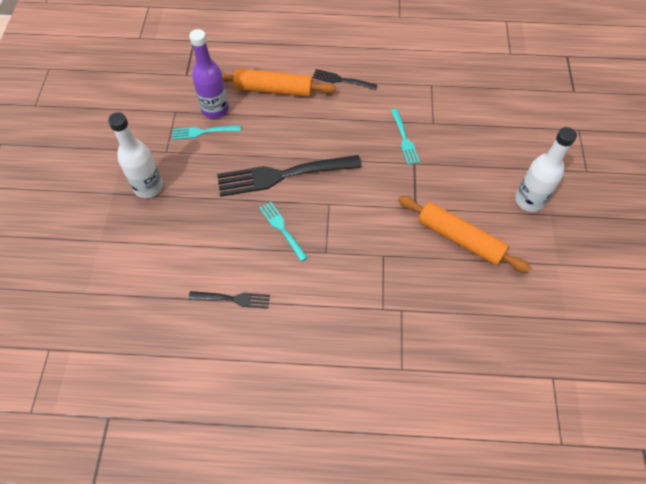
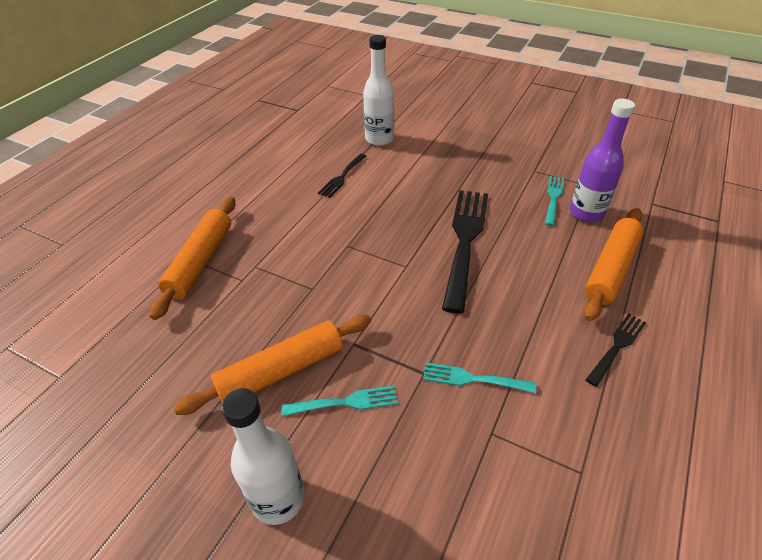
camera: 115 degrees right, 15 degrees down
white bottle [108,112,163,198] -> white bottle moved to [363,35,394,146]
turquoise fork [259,202,308,262] -> turquoise fork moved to [282,385,397,416]
none -> orange rolling pin [150,197,235,320]

